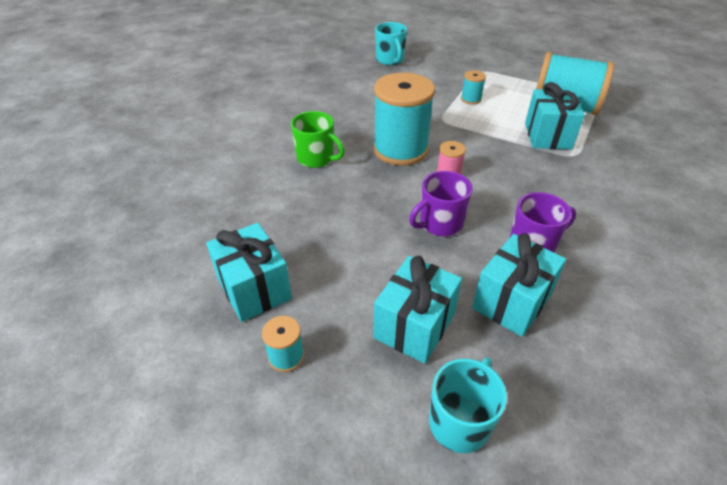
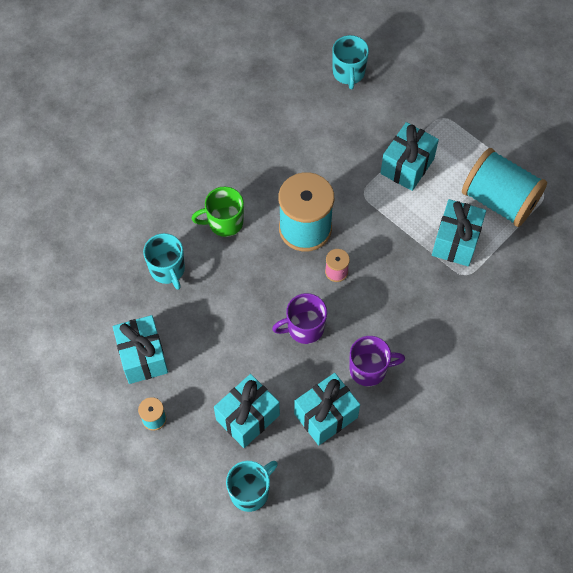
camera: 15 degrees right, 20 degrees up
green mug [291,111,345,168] -> green mug turned 120 degrees clockwise [191,187,244,237]
turquoise spool [461,70,486,105] -> turquoise gift [380,122,439,191]
none -> turquoise mug [143,233,185,290]

